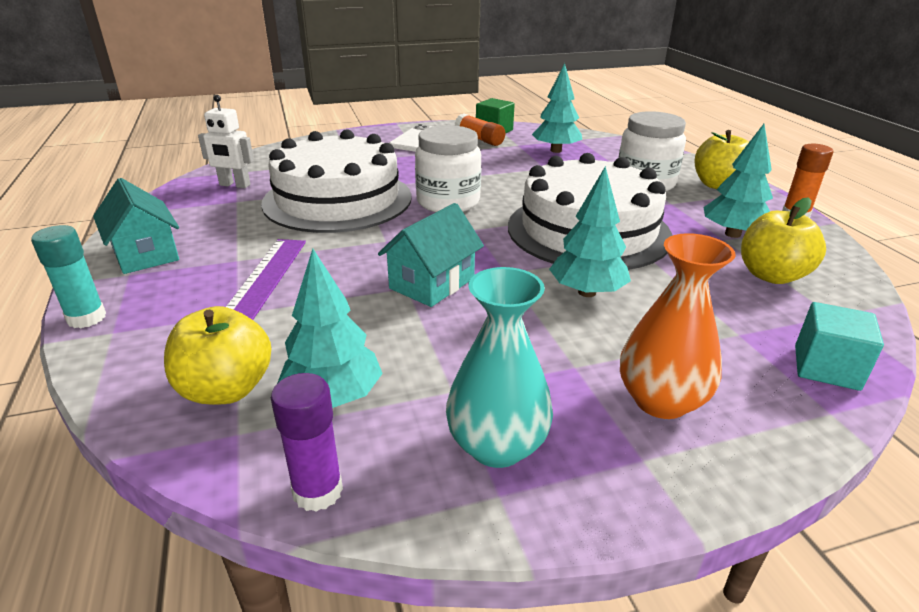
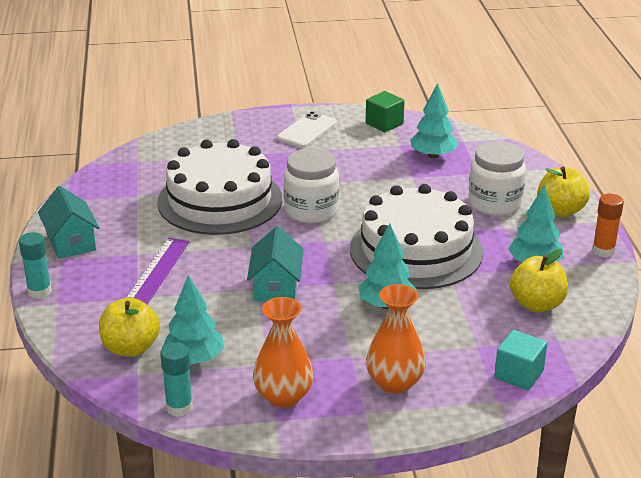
camera: 10 degrees right, 0 degrees up
white robot [198,95,254,188] -> none
purple glue stick [271,373,343,512] -> turquoise glue stick [160,342,193,417]
turquoise house [378,203,484,307] -> turquoise house turned 45 degrees counterclockwise [247,226,304,302]
turquoise vase [446,267,553,468] -> orange vase [253,297,313,408]
orange glue stick [455,113,505,146] -> none

